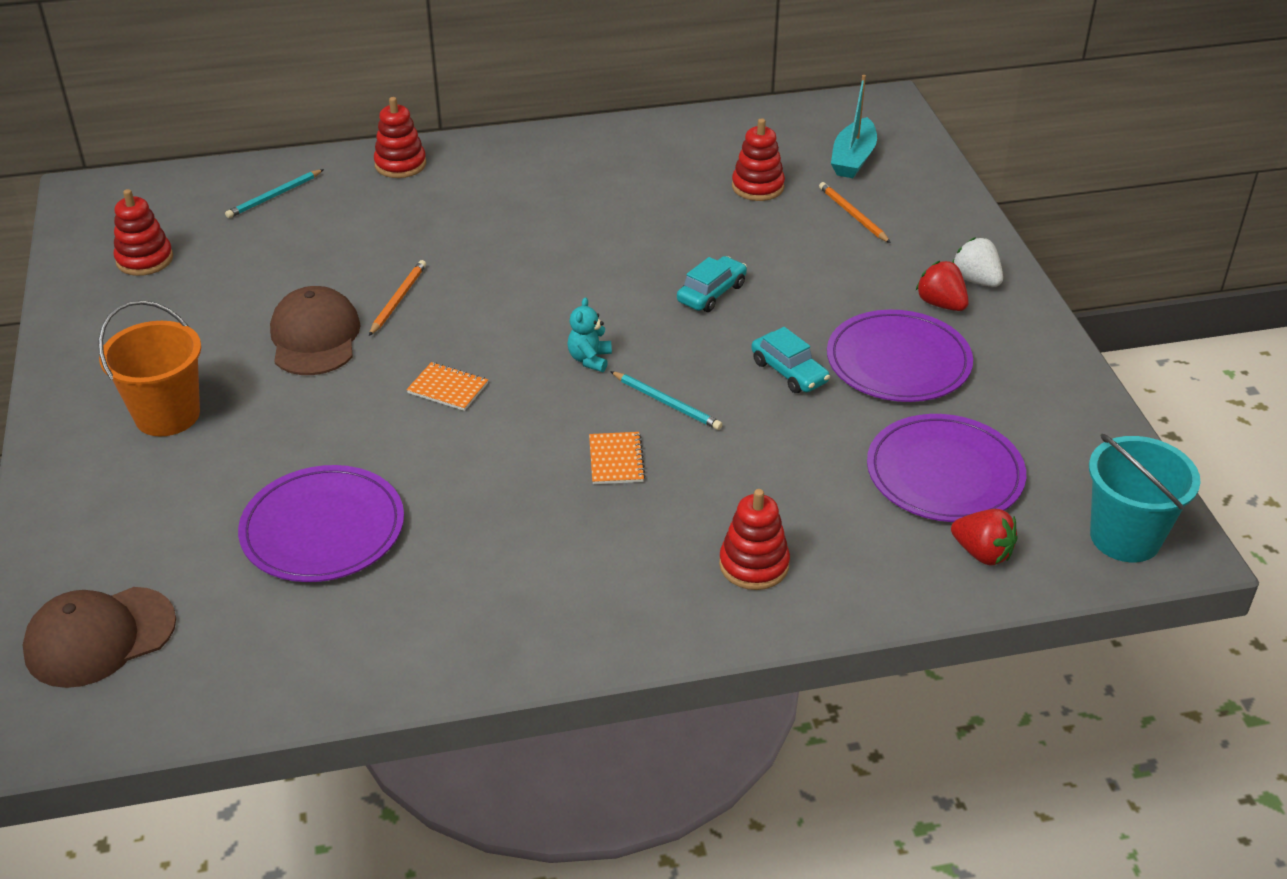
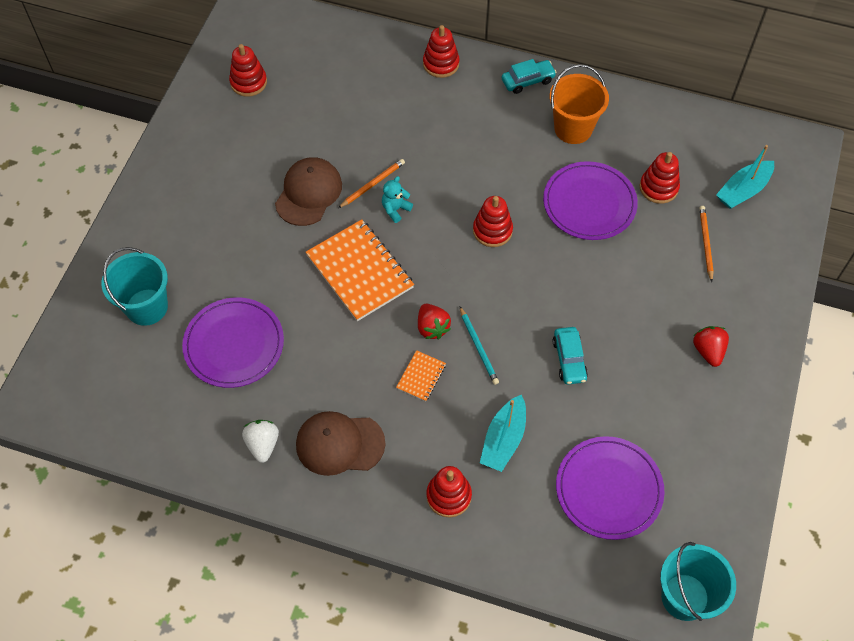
camera: 30 degrees right, 20 degrees up
brown cap [23,587,176,688] -> brown cap moved to [296,411,386,476]
orange bucket [98,300,201,436] -> orange bucket moved to [550,64,609,144]
turquoise pencil [225,169,324,218] -> none
orange notebook [407,362,488,411] -> orange notebook [306,219,414,321], size x2.15
turquoise teddy bear [567,297,612,372] -> turquoise teddy bear moved to [382,176,413,223]
turquoise car [677,256,747,312] -> turquoise car moved to [502,59,557,94]
purple plate [827,310,973,402] -> purple plate moved to [543,161,638,240]
red strawberry [951,509,1018,566] -> red strawberry moved to [418,304,451,339]
white strawberry [952,237,1003,287] -> white strawberry moved to [242,420,279,463]
none -> turquoise bucket [102,247,168,326]
none -> red stacking toy [473,196,513,247]
none -> turquoise boat [480,394,526,472]

